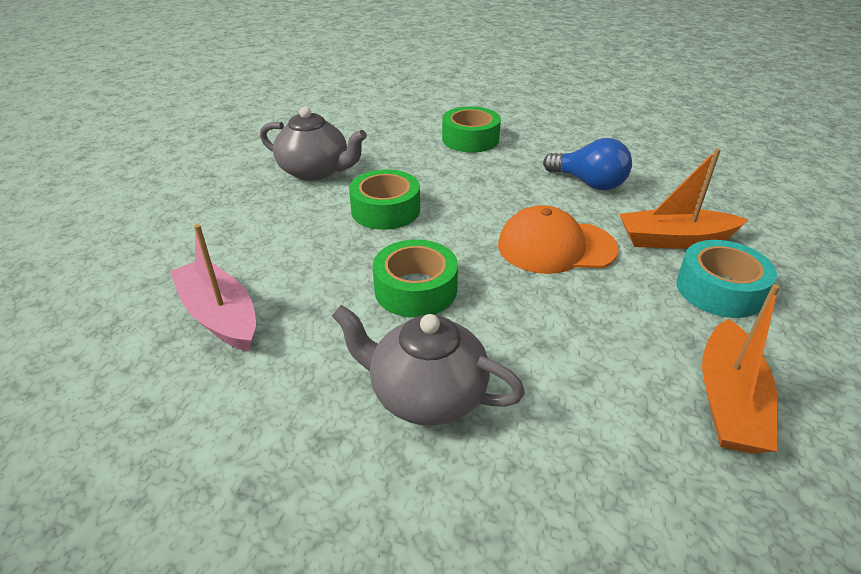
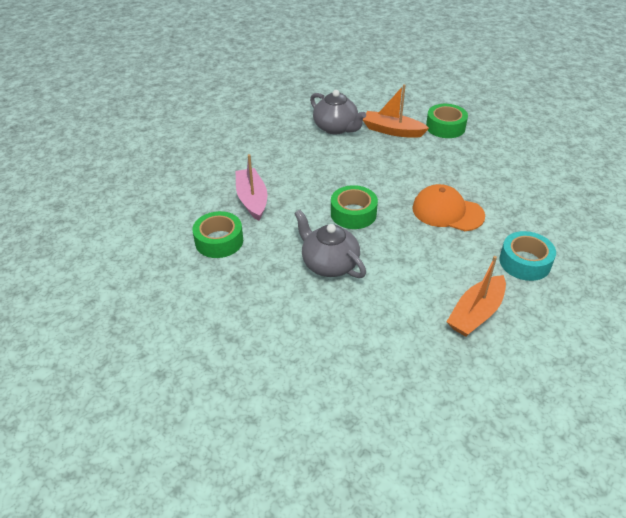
camera: 25 degrees right, 5 degrees up
green tape [349,169,420,230] -> green tape moved to [192,211,243,258]
blue light bulb [543,138,632,190] -> none
orange boat [619,148,749,249] -> orange boat moved to [363,84,429,138]

